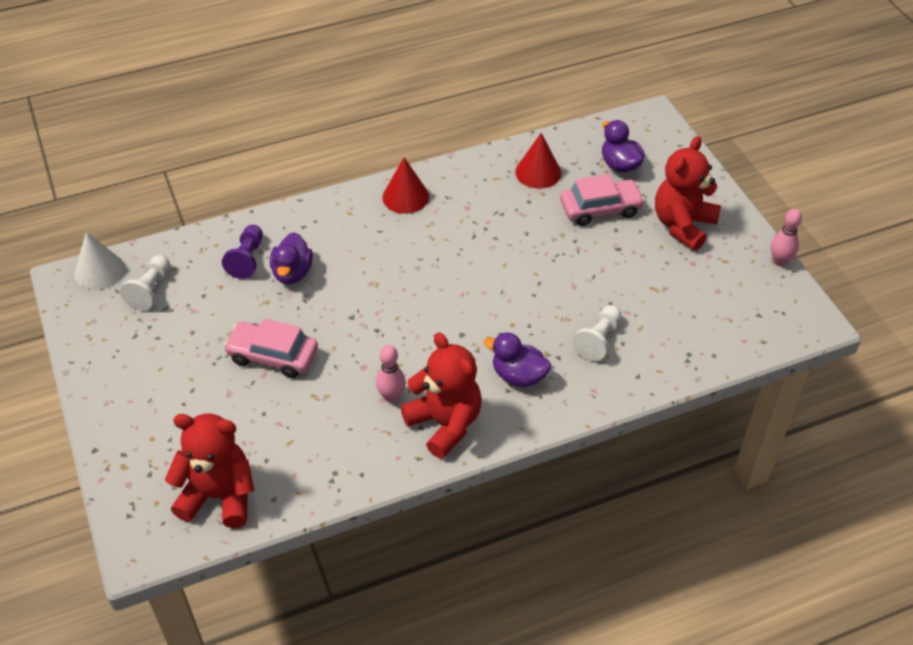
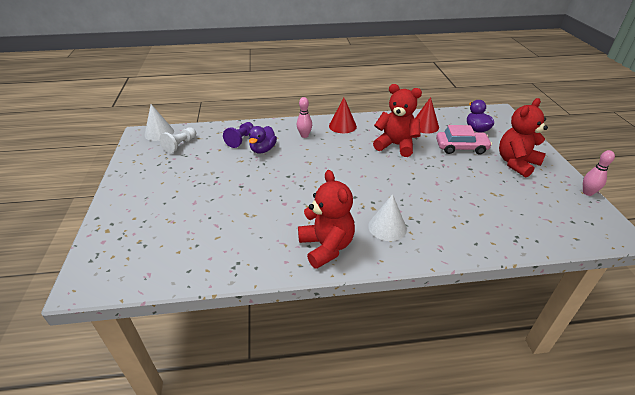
camera: 15 degrees right, 10 degrees down
red teddy bear [165,414,254,528] -> red teddy bear moved to [373,84,422,157]
pink car [224,319,318,378] -> none
pink bowling pin [376,345,406,403] -> pink bowling pin moved to [297,97,312,138]
purple duck [484,332,551,387] -> white cone [368,194,407,241]
white pawn [573,305,621,361] -> none

